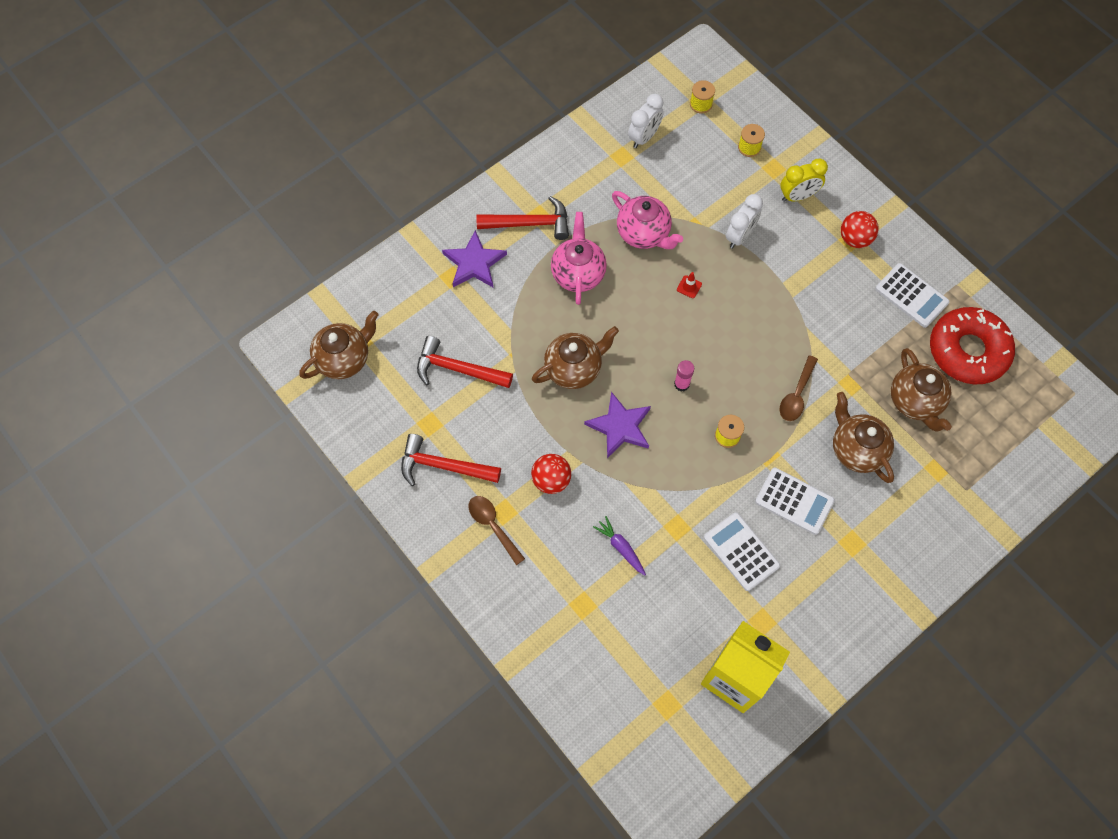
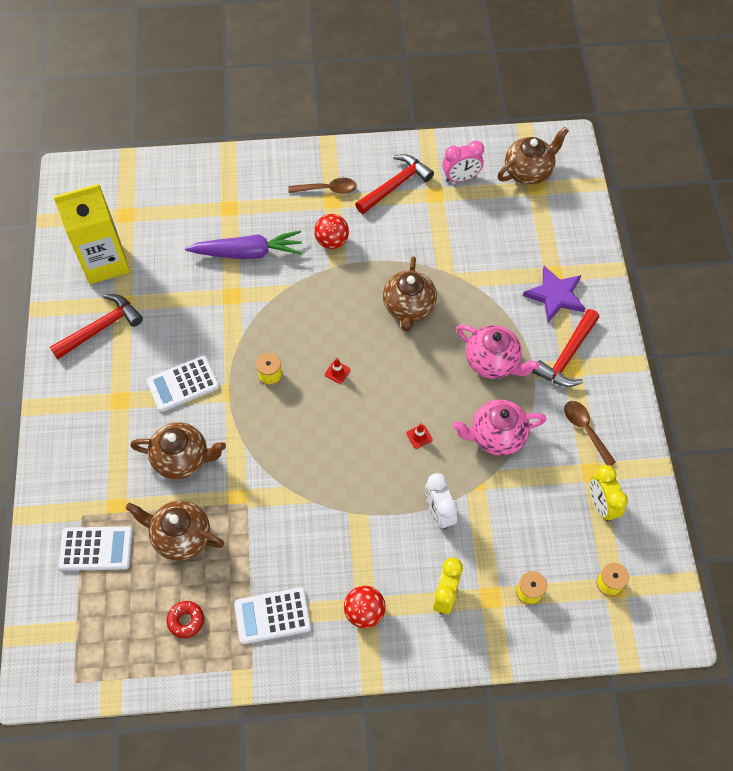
camera: 125 degrees right, 5 degrees down
brown teapot [299,311,378,379] -> brown teapot turned 120 degrees counterclockwise [498,127,569,185]
red hammer [417,336,513,388] -> red hammer moved to [50,294,143,359]
purple star [584,392,651,458] -> none
purple carrot [593,516,646,575] -> purple carrot [185,230,303,259], size x1.91
white clock [628,94,664,148] -> yellow clock [590,465,628,522]
pink glue stick [674,360,694,391] -> red traffic cone [325,358,350,384]
white calculator [704,512,780,591] -> white calculator moved to [59,526,133,571]
brown spoon [780,355,818,421] -> brown spoon moved to [564,401,616,466]
red donut [930,307,1015,385] -> red donut [167,601,204,638], size x0.41
none -> pink clock [442,140,484,182]

